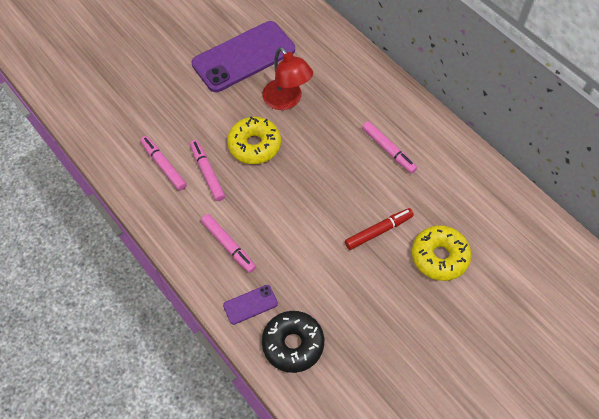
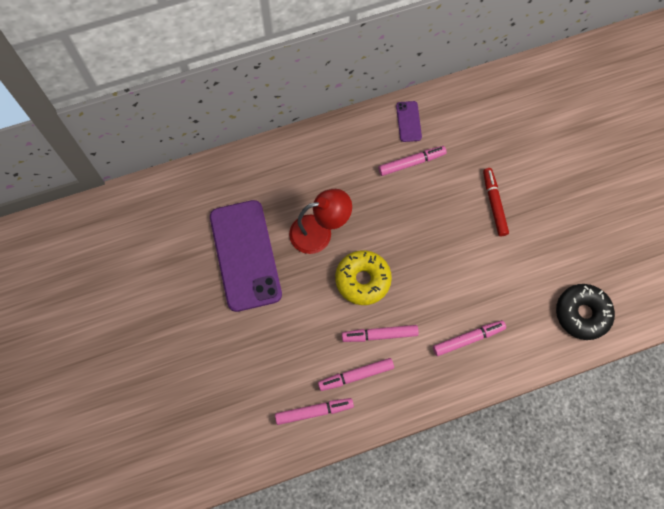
camera: 70 degrees left, 10 degrees up
purple phone [223,285,278,325] -> purple phone moved to [396,101,422,142]
yellow donut [412,225,471,281] -> none
none -> pink marker [275,398,354,425]

